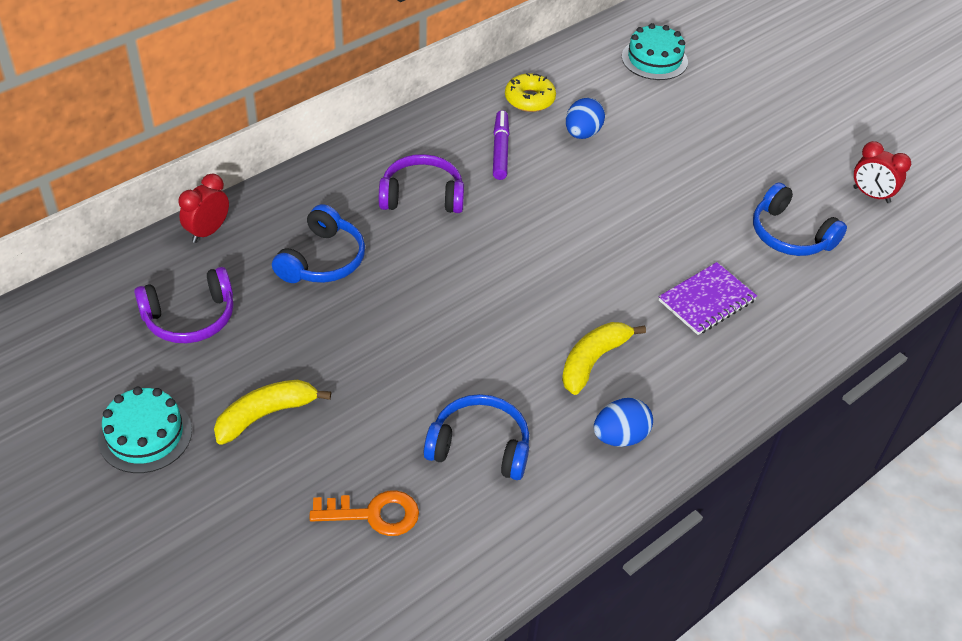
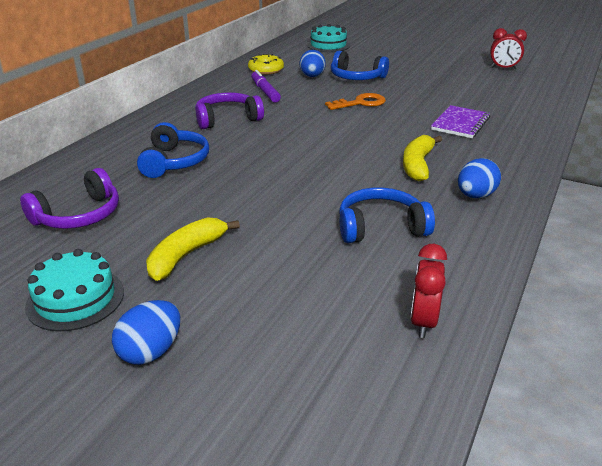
camera: 20 degrees left, 15 degrees down
red clock [178,174,229,243] -> red clock moved to [410,244,447,338]
orange key [309,490,419,536] -> orange key moved to [325,93,386,110]
blue headphones [753,182,847,256] -> blue headphones moved to [331,51,389,80]
none -> blue egg [112,300,180,365]

